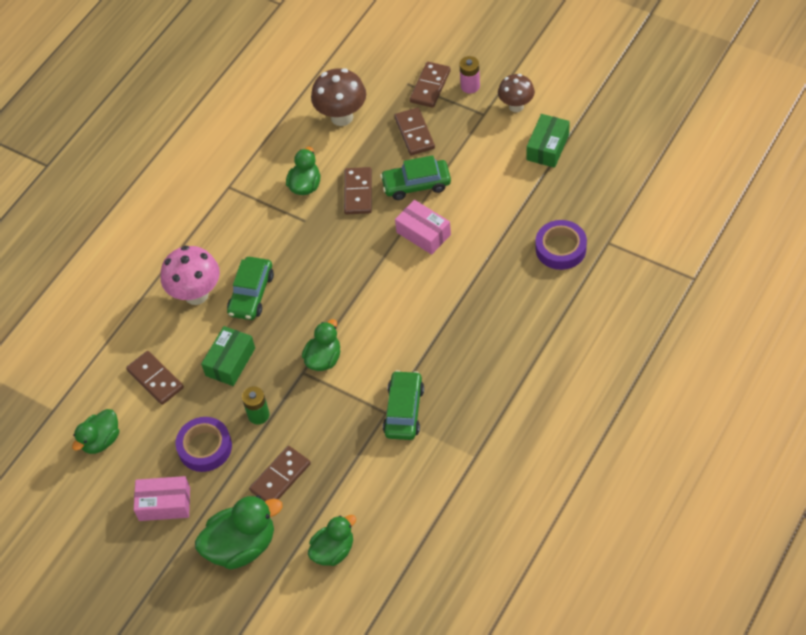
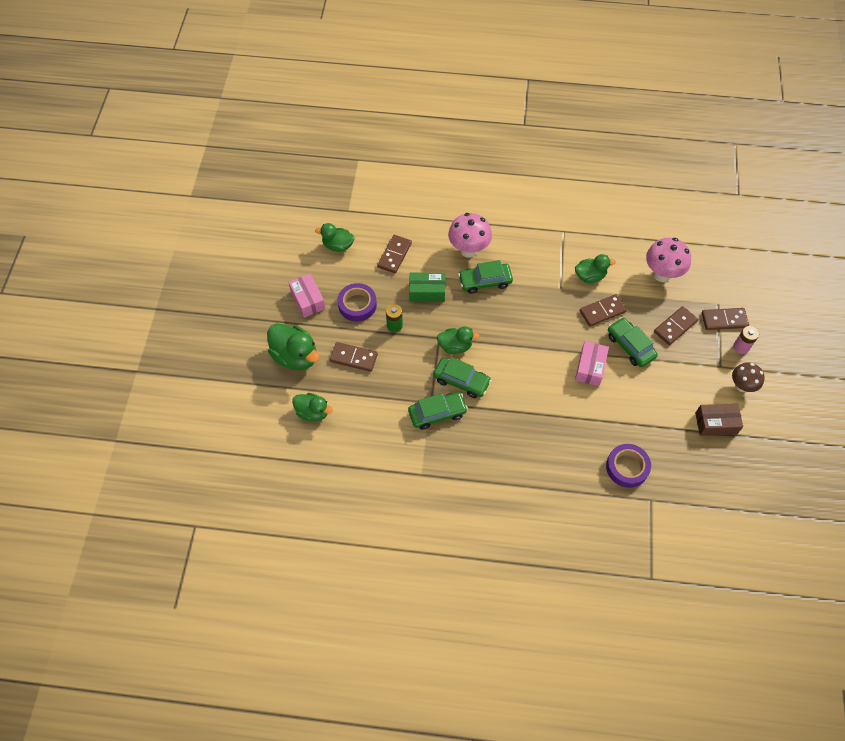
camera: 60 degrees right, 5 degrees up
brown mushroom [311,68,366,126] -> pink mushroom [646,238,691,282]
green box [527,114,570,168] -> brown box [695,404,743,436]
none -> green car [433,357,492,398]

